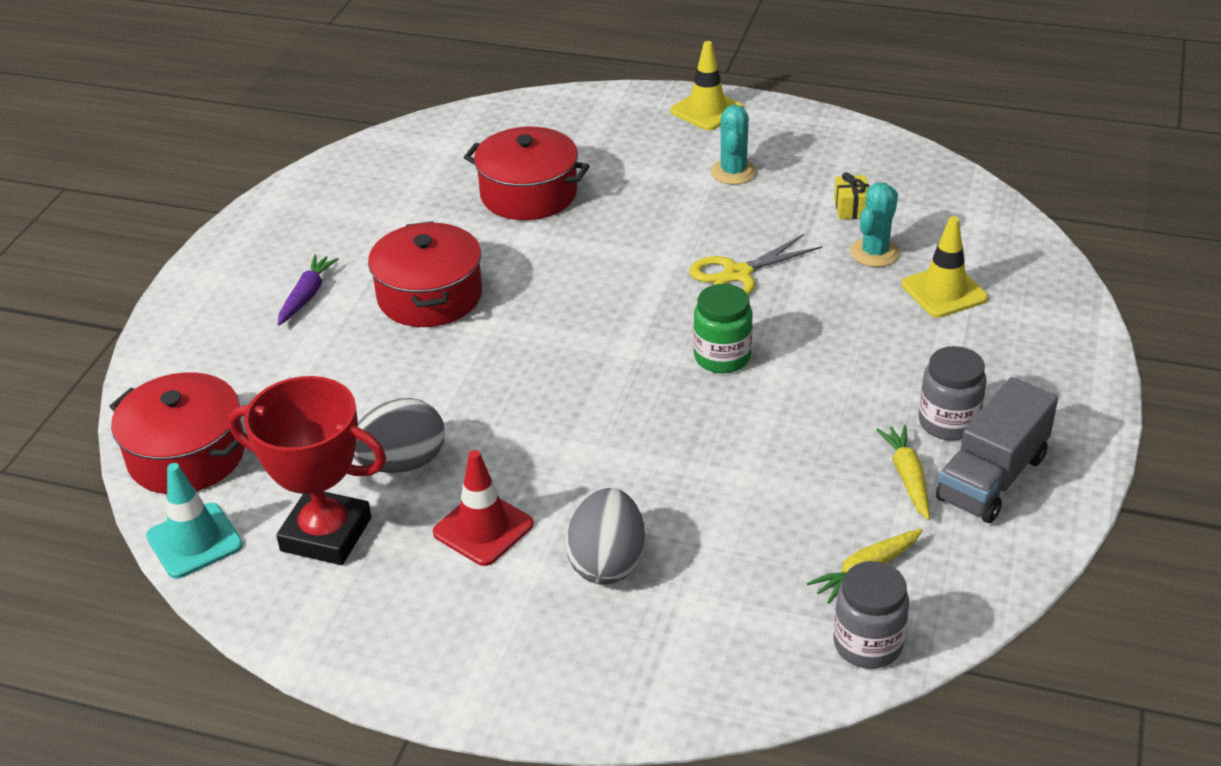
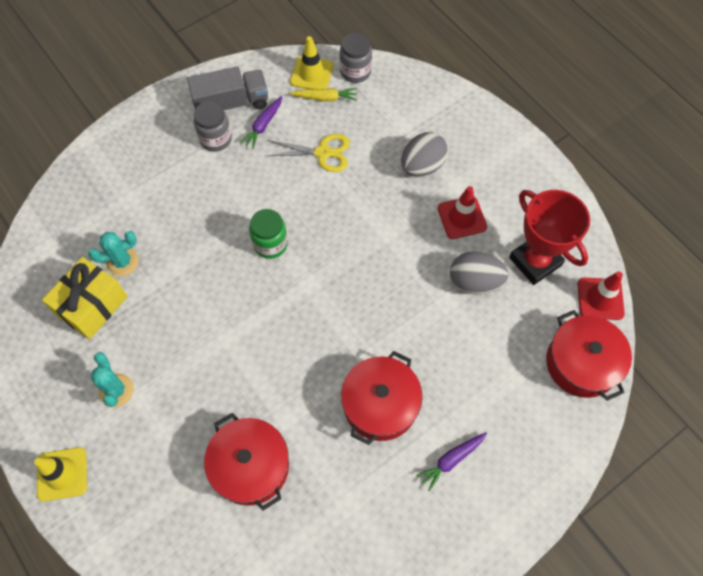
camera: 145 degrees left, 25 degrees up
turquoise traffic cone [146,463,243,578] -> red traffic cone [577,272,625,320]
yellow scissors [689,234,822,295] -> yellow scissors moved to [266,134,350,172]
turquoise cactus [711,105,757,185] -> turquoise cactus turned 60 degrees counterclockwise [91,352,134,407]
yellow gift [834,172,869,219] -> yellow gift [42,257,128,339], size x2.13
yellow carrot [876,425,930,520] -> purple carrot [240,96,282,149]
yellow traffic cone [902,216,988,318] -> yellow traffic cone moved to [290,36,334,89]

